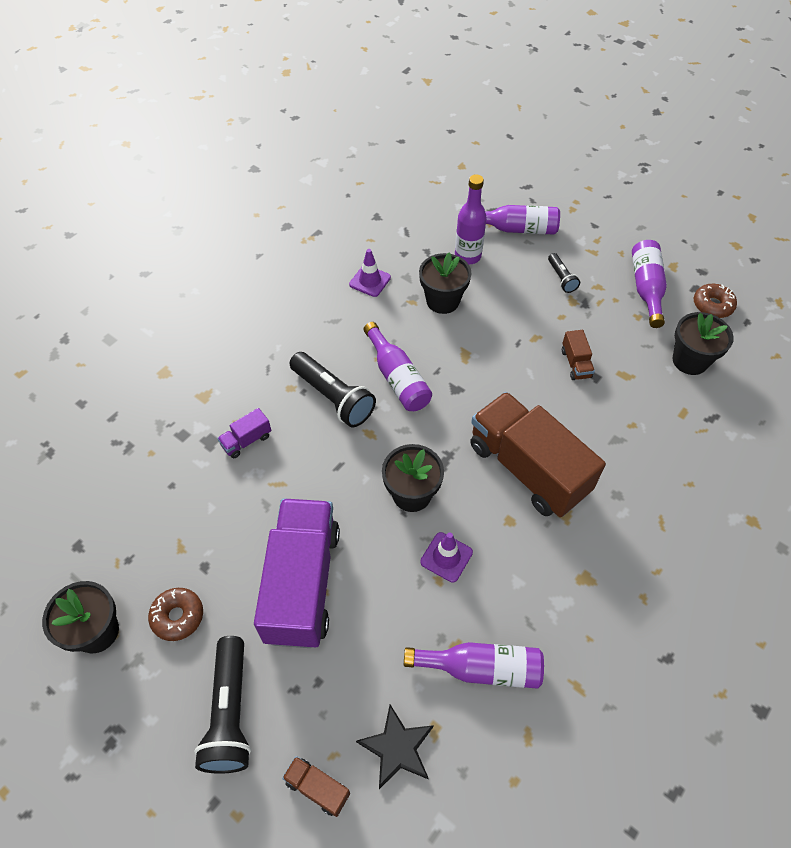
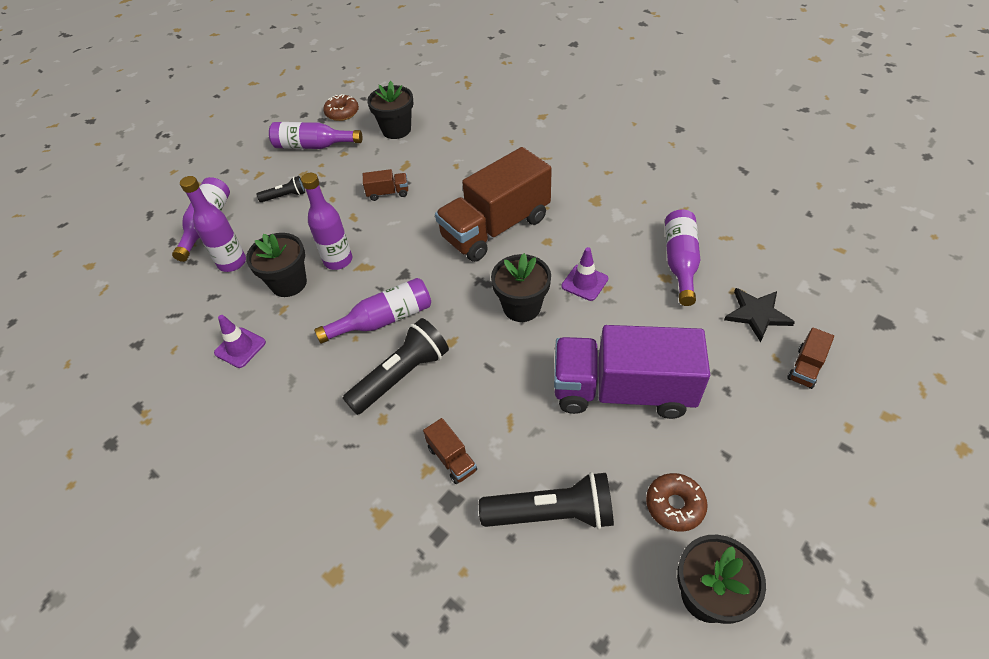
camera: 85 degrees left, 5 degrees down
black flashlight [194,636,251,774] -> black flashlight moved to [479,472,614,529]
purple truck [217,408,271,458] -> brown truck [423,418,477,484]
none -> purple bottle [301,173,352,270]

